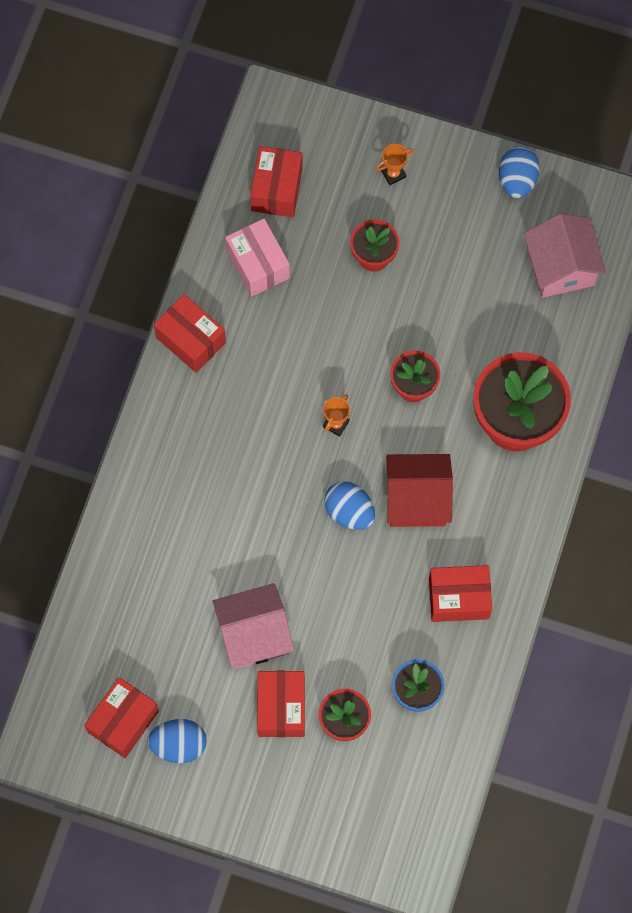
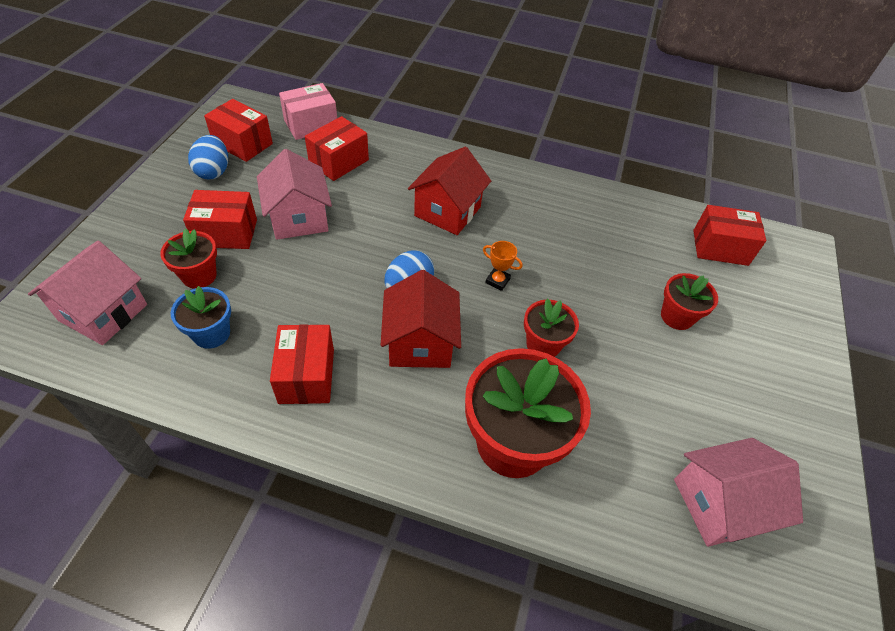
camera: 85 degrees right, 20 degrees down
red box [154,294,226,373] -> red box moved to [305,116,369,181]
pink box [225,218,290,297] -> pink box moved to [279,83,337,140]
orange trophy [376,144,414,185] -> none
blue egg [499,147,540,198] -> none
none -> pink house [28,241,147,345]
none -> red house [408,147,491,235]

